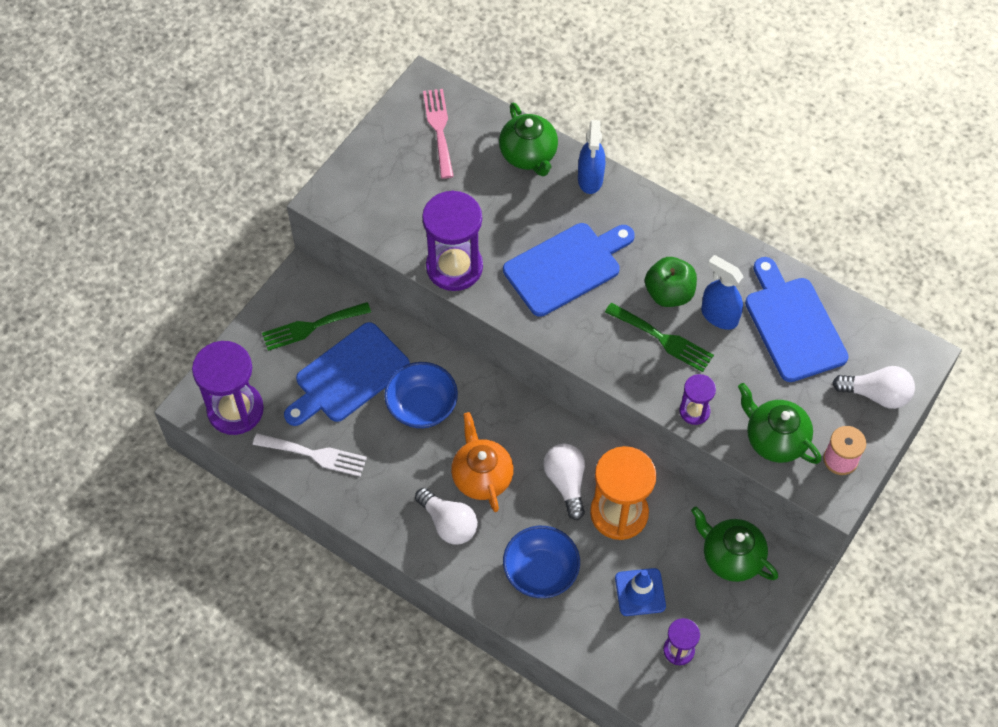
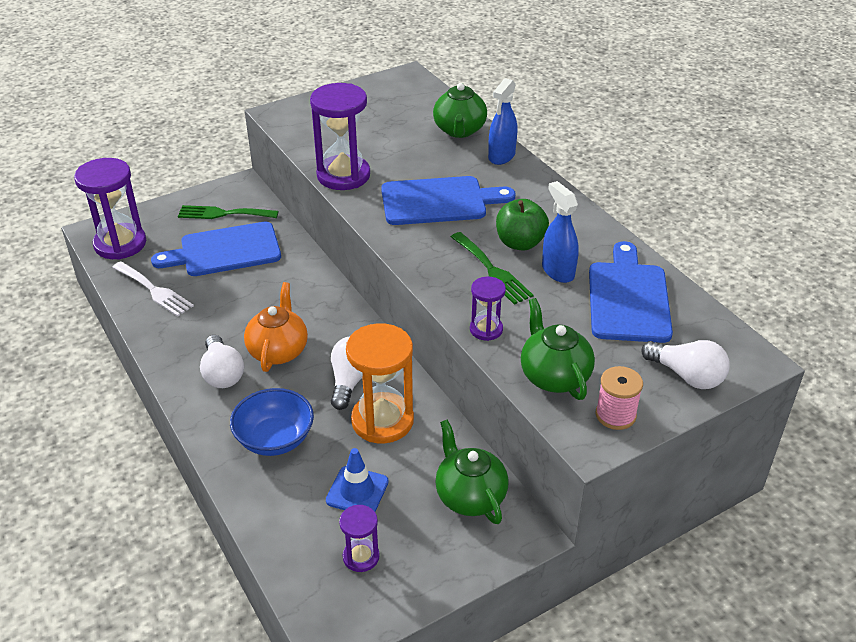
camera: 25 degrees right, 20 degrees down
blue bowl [384,362,458,428] -> none
pink fork [423,89,454,179] -> none

